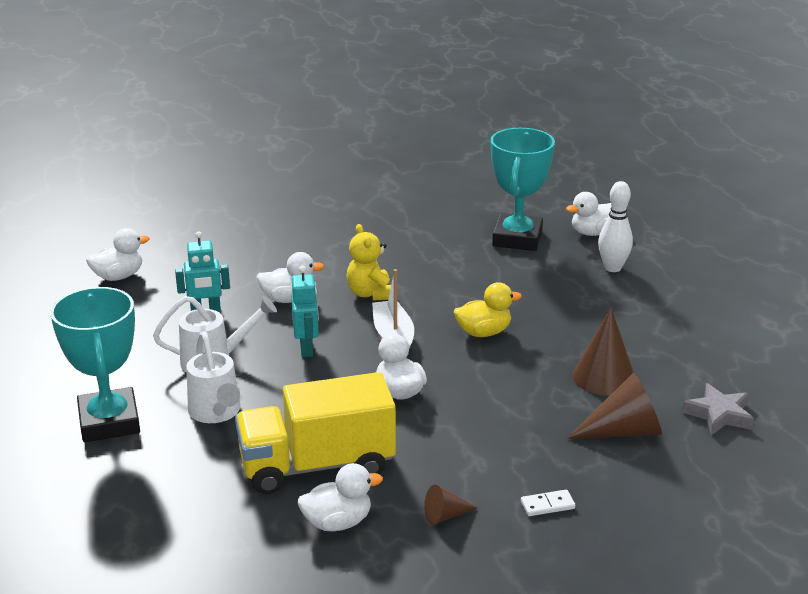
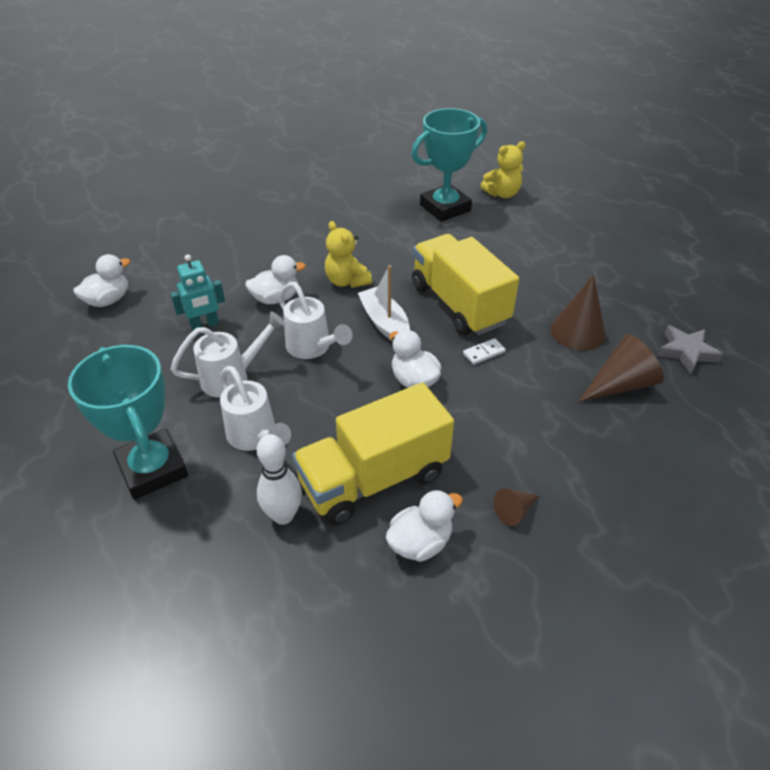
camera: 15 degrees left, 15 degrees up
turquoise robot [291,266,319,357] -> white watering can [278,282,353,359]
yellow duck [454,282,522,337] -> yellow truck [412,234,519,335]
turquoise trophy [491,128,555,251] -> turquoise trophy turned 60 degrees clockwise [411,108,487,222]
white domino [521,490,575,516] -> white domino moved to [463,338,506,365]
white duck [566,192,611,236] -> yellow teddy bear [480,141,526,198]
white bowling pin [598,181,633,272] -> white bowling pin moved to [257,434,302,525]

